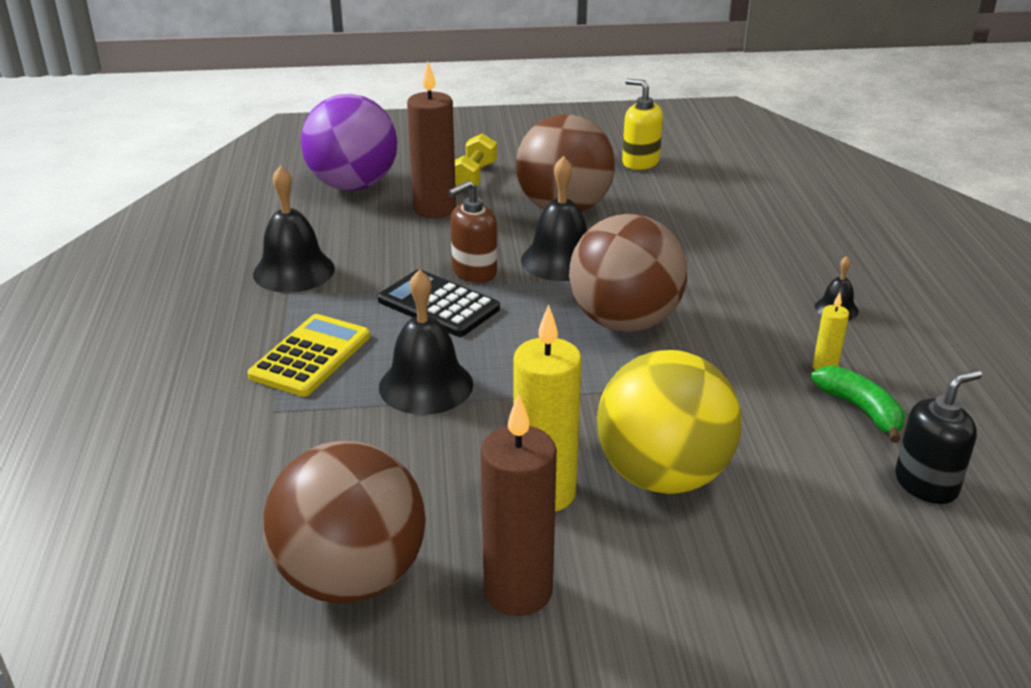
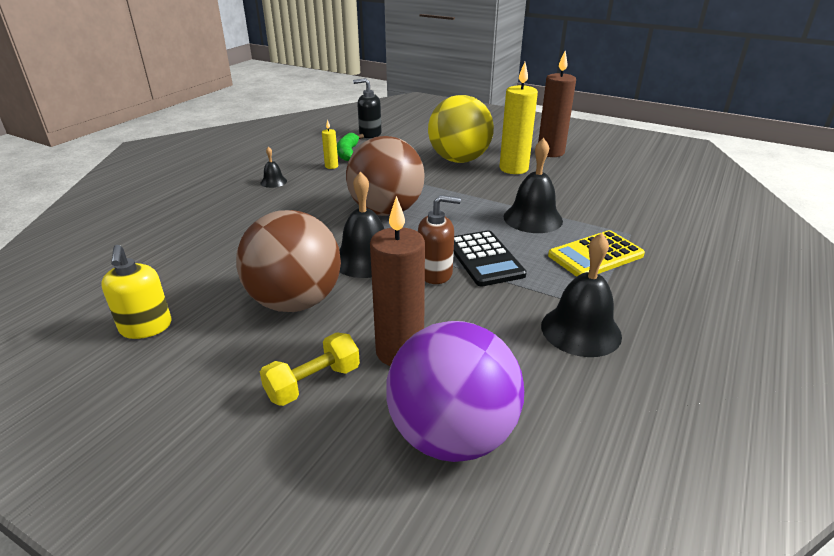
camera: 145 degrees left, 0 degrees up
brown ball [263,441,426,603] -> none

